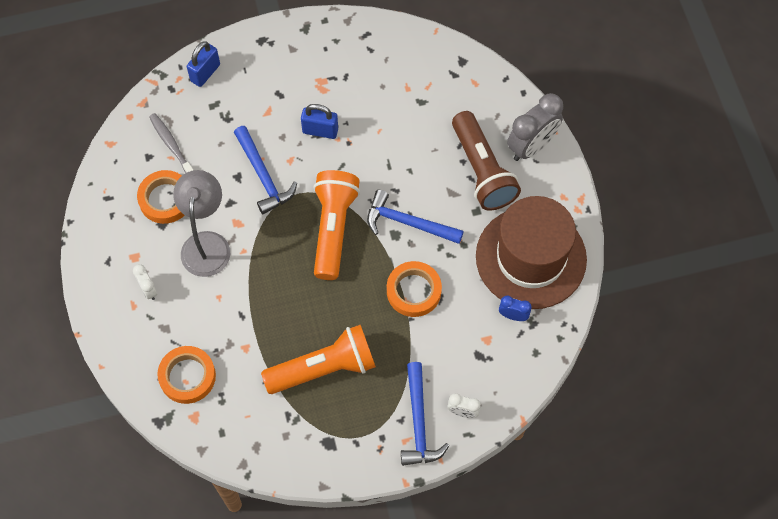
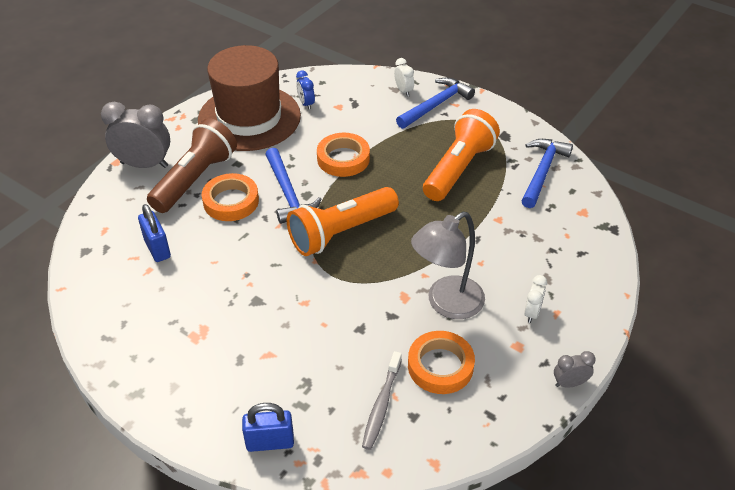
camera: 130 degrees left, 20 degrees down
orange tape [157,346,216,404] -> orange tape moved to [202,173,259,221]
blue hammer [234,126,297,214] -> blue hammer moved to [521,139,573,208]
orange flashlight [261,325,376,394] -> orange flashlight turned 90 degrees clockwise [423,109,500,201]
blue padlock [301,104,338,139] -> blue padlock moved to [138,204,171,262]
none -> grey clock [554,351,596,388]

